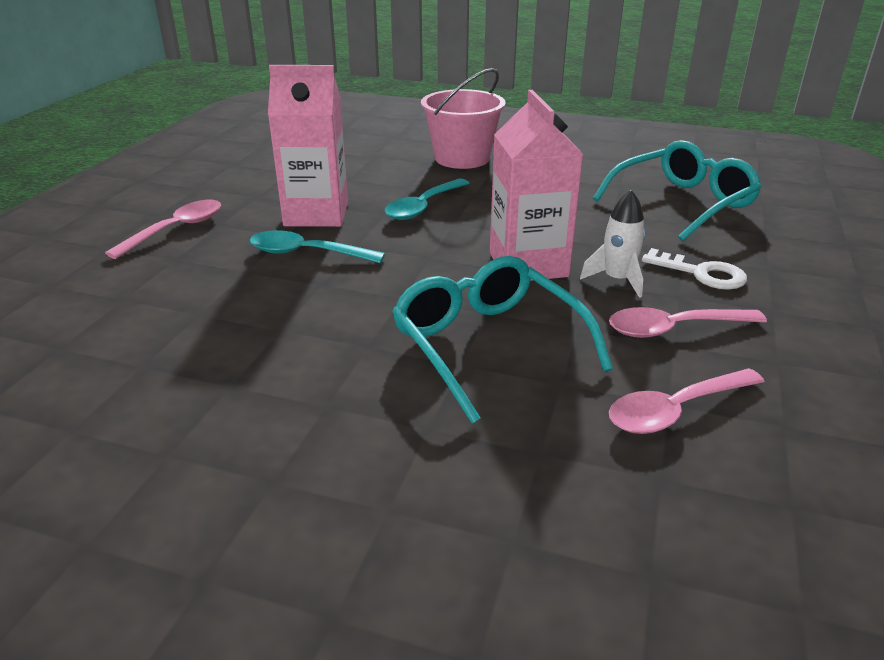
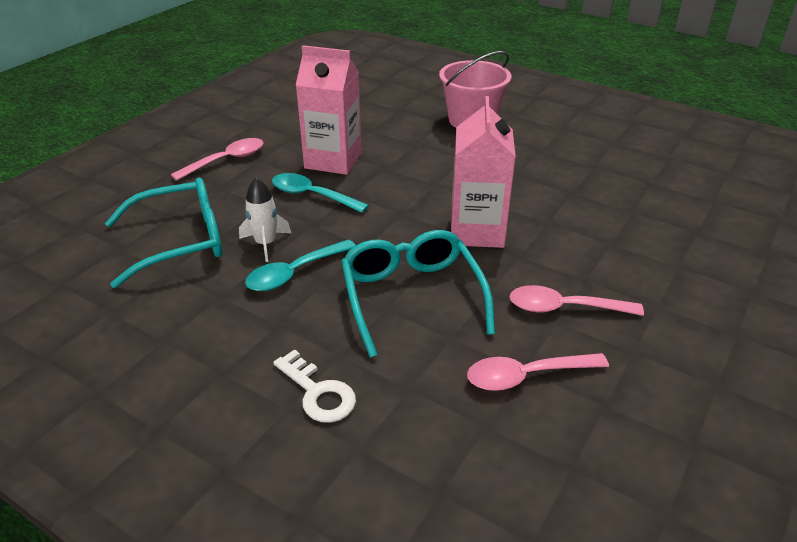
camera: 15 degrees right, 5 degrees up
turquoise spoon [385,179,469,220] -> turquoise spoon moved to [245,239,356,291]
white rocket [580,190,645,298] -> white rocket moved to [239,178,291,262]
turquoise glasses [593,140,762,241] -> turquoise glasses moved to [105,178,222,288]
white key [642,248,747,290] -> white key moved to [273,349,356,423]

